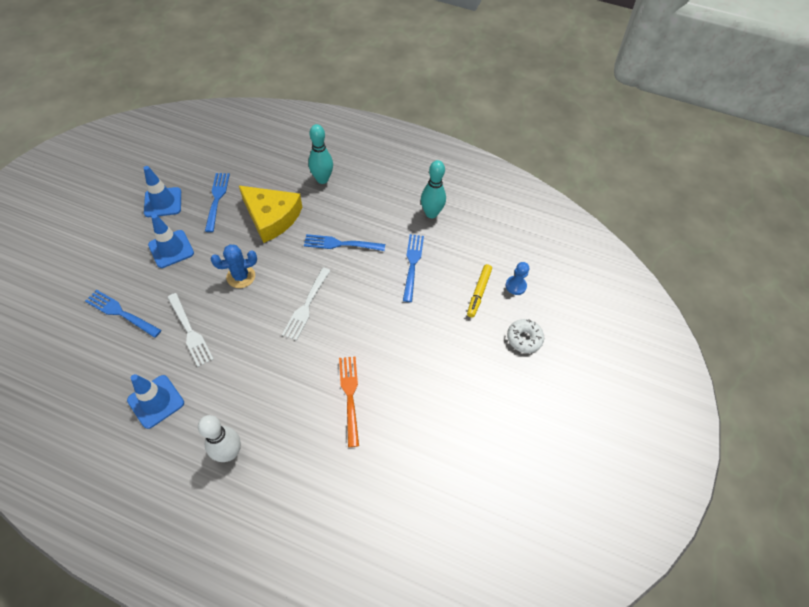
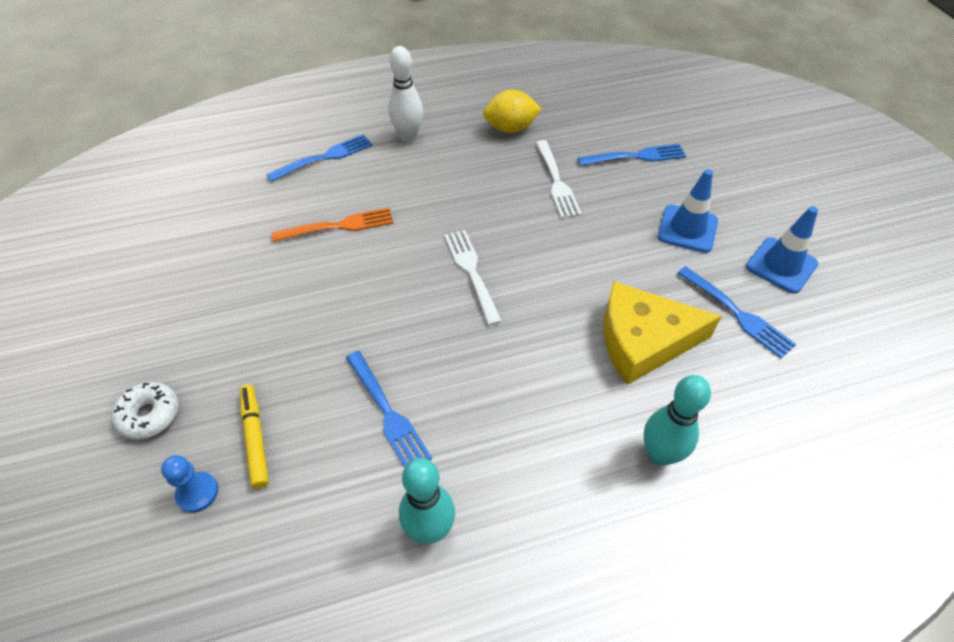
camera: 145 degrees right, 5 degrees down
blue traffic cone [127,374,184,429] -> yellow lemon [483,90,541,133]
white fork [167,293,214,367] -> white fork turned 120 degrees counterclockwise [536,140,582,218]
blue cactus [210,244,257,288] -> none
blue fork [304,234,385,251] -> blue fork moved to [266,134,372,182]
orange fork [339,356,359,447] -> orange fork turned 60 degrees counterclockwise [271,208,393,242]

